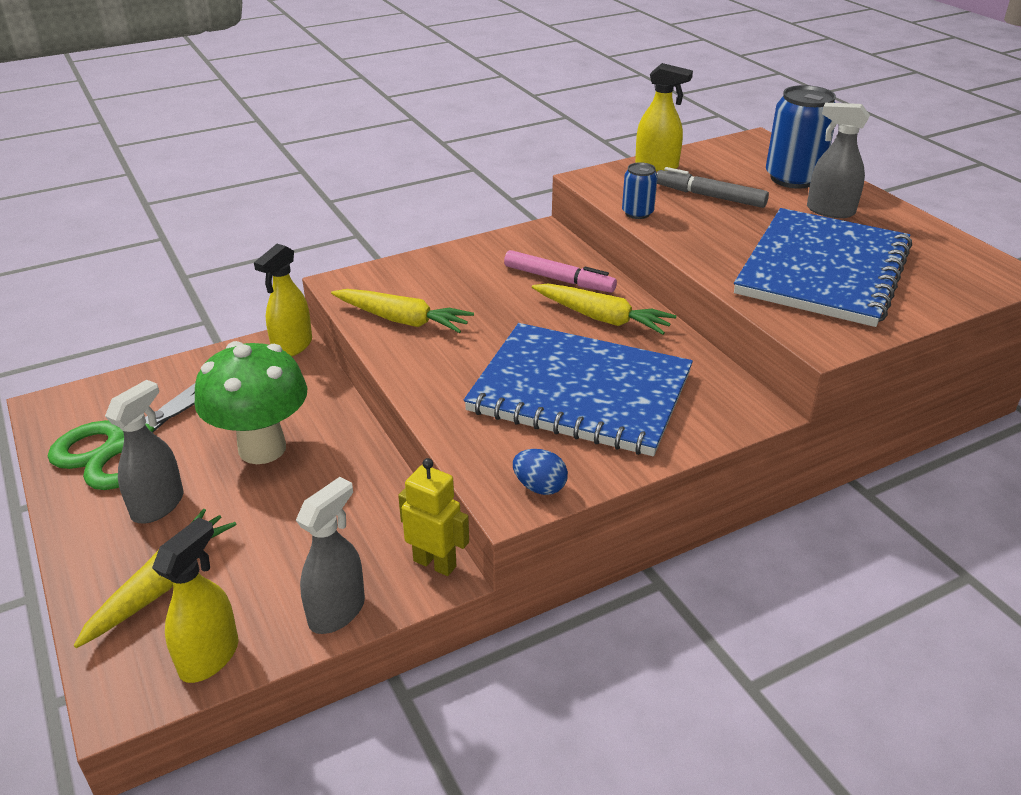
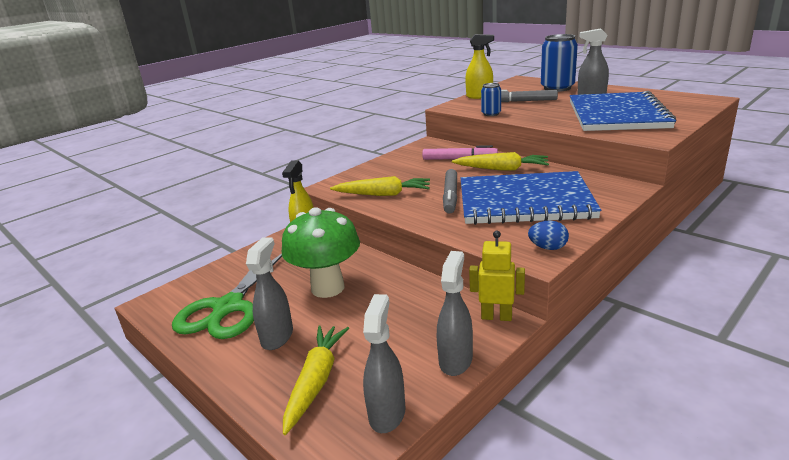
camera: 15 degrees left, 10 degrees down
yellow spray bottle [152,517,238,683] -> grey spray bottle [363,294,406,433]
none -> grey marker [443,169,457,214]

